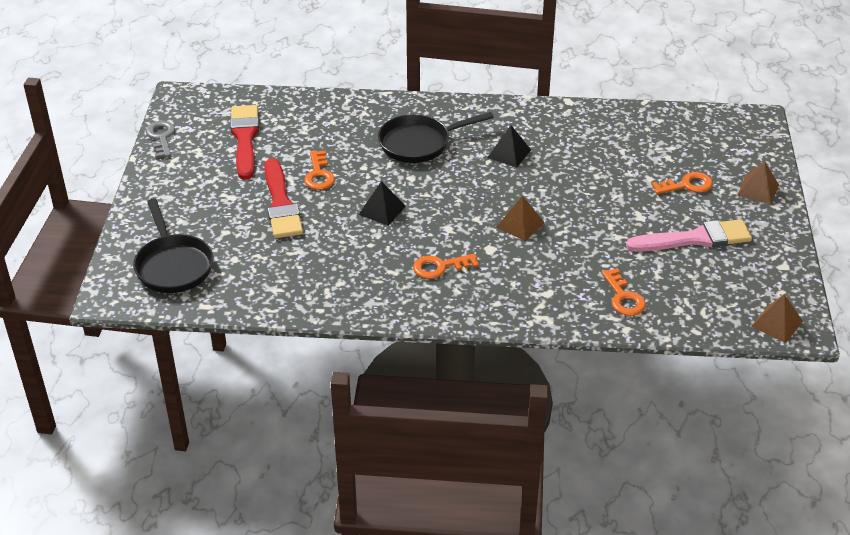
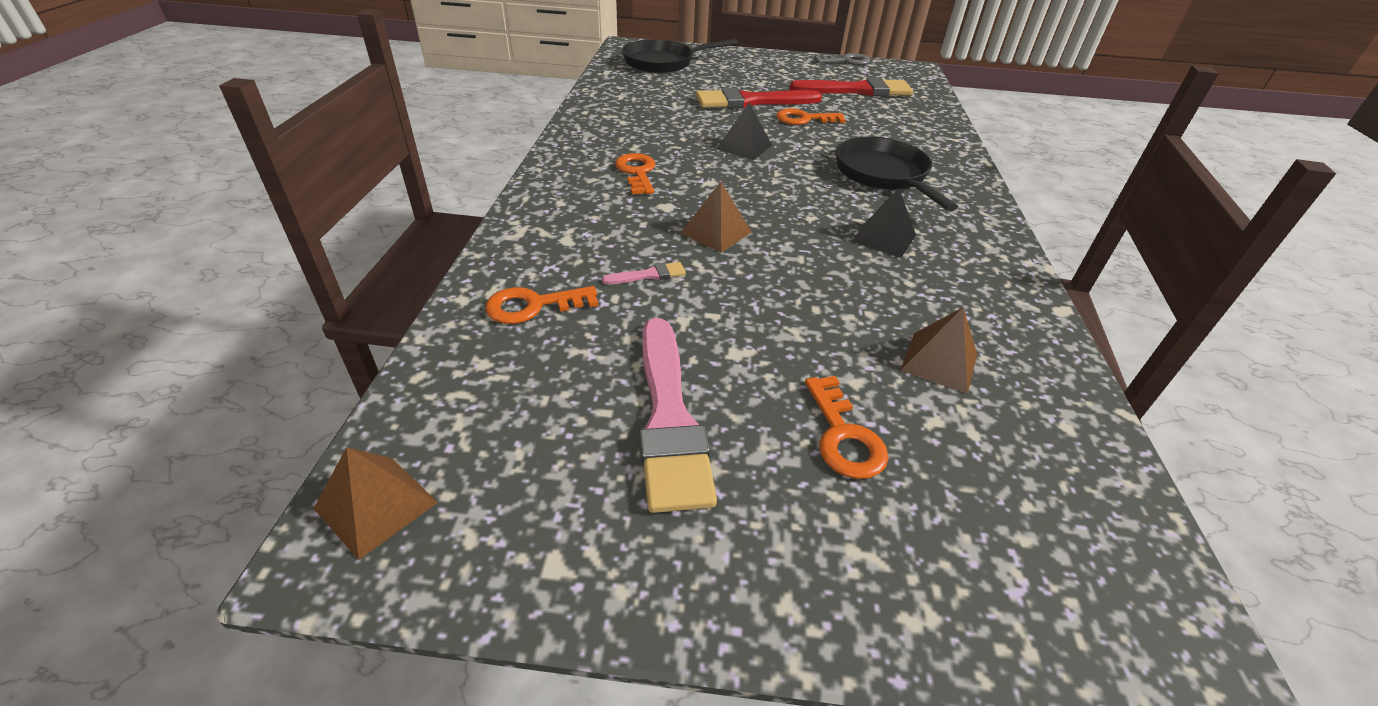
camera: 90 degrees right, 0 degrees up
brown pyramid [737,161,779,205] -> brown pyramid moved to [900,307,977,394]
none -> pink brush [602,262,686,284]

